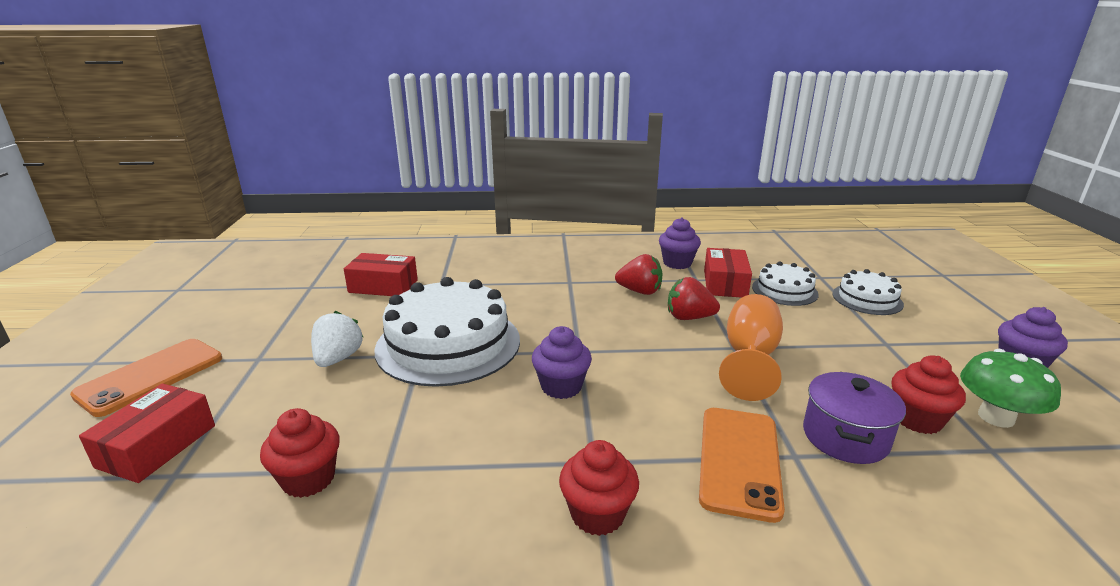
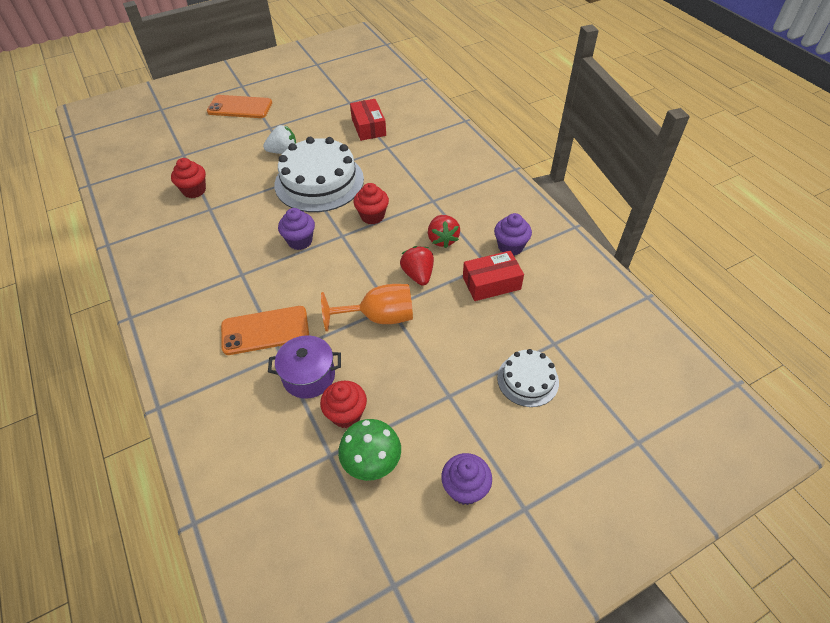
camera: 65 degrees right, 25 degrees up
red box [79,384,215,483] -> none
red cupcake [559,440,639,536] -> red cupcake moved to [354,183,389,224]
white cake [752,261,819,306] -> none

